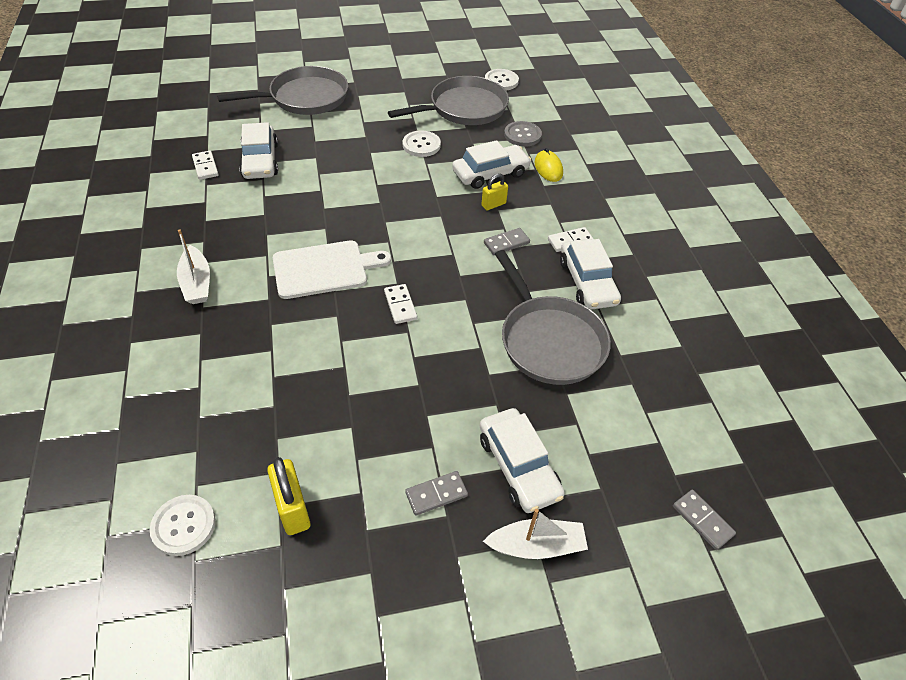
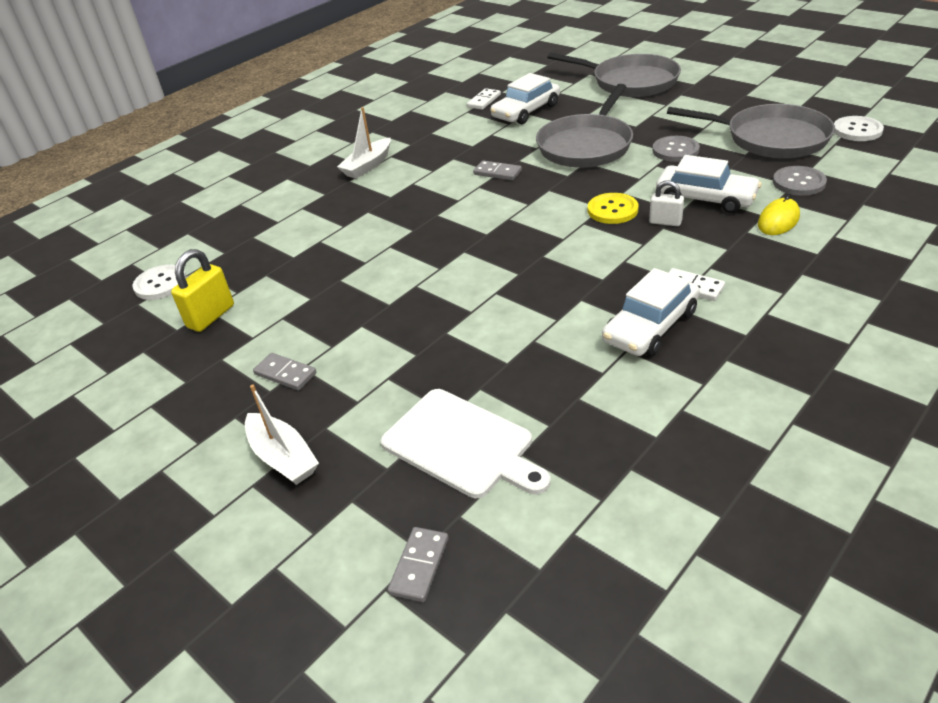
camera: 60 degrees right, 10 degrees down
white cutting board [273,240,391,299] -> white cutting board moved to [381,389,551,498]
white domino [384,284,417,324] -> none
white button [402,130,441,157] -> grey button [652,136,700,162]
white car [480,408,565,513] -> none
yellow padlock [481,173,508,210] -> white padlock [649,180,684,226]
grey domino [484,228,530,255] -> grey domino moved to [473,160,522,180]
grey pan [495,250,611,385] -> grey pan moved to [536,84,633,168]
none -> yellow button [588,193,638,224]

